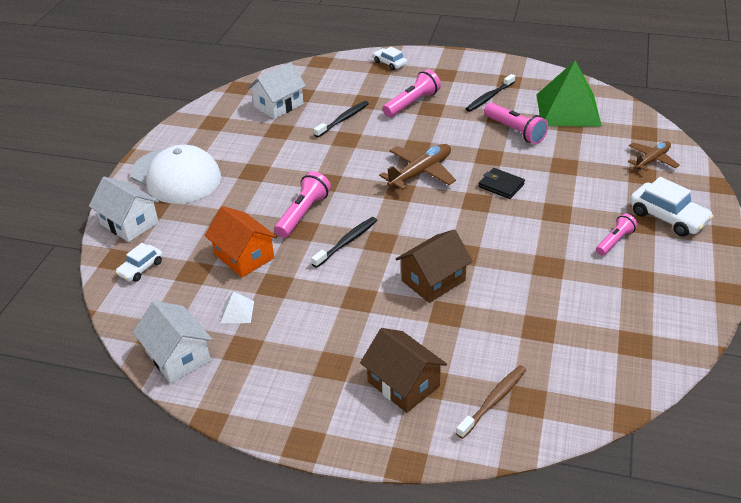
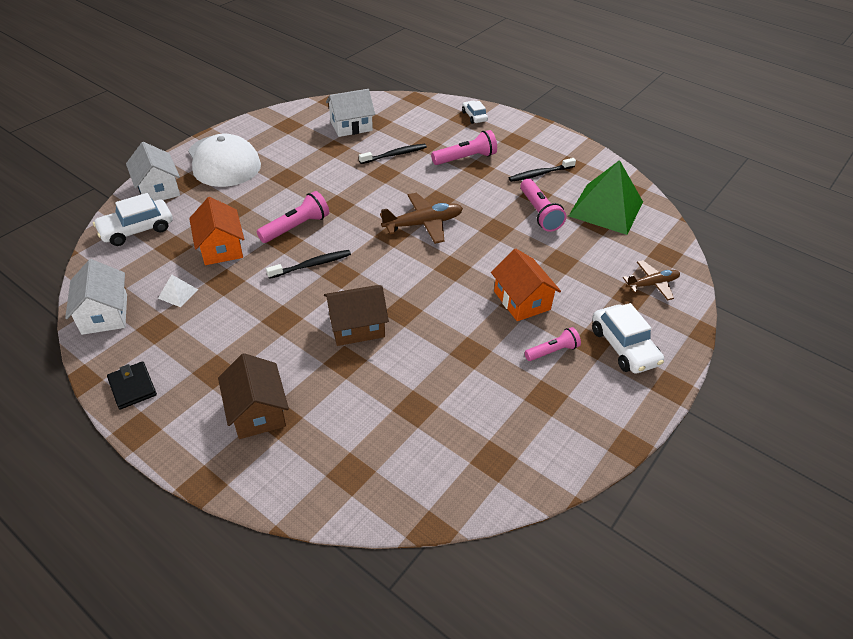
camera: 20 degrees right, 5 degrees up
white car [116,243,163,282] -> white car [93,193,173,246], size x1.66
brown toothbrush [456,365,526,439] -> none
black wallet [479,168,525,199] -> black wallet moved to [107,361,157,409]
none -> orange house [491,248,561,321]

